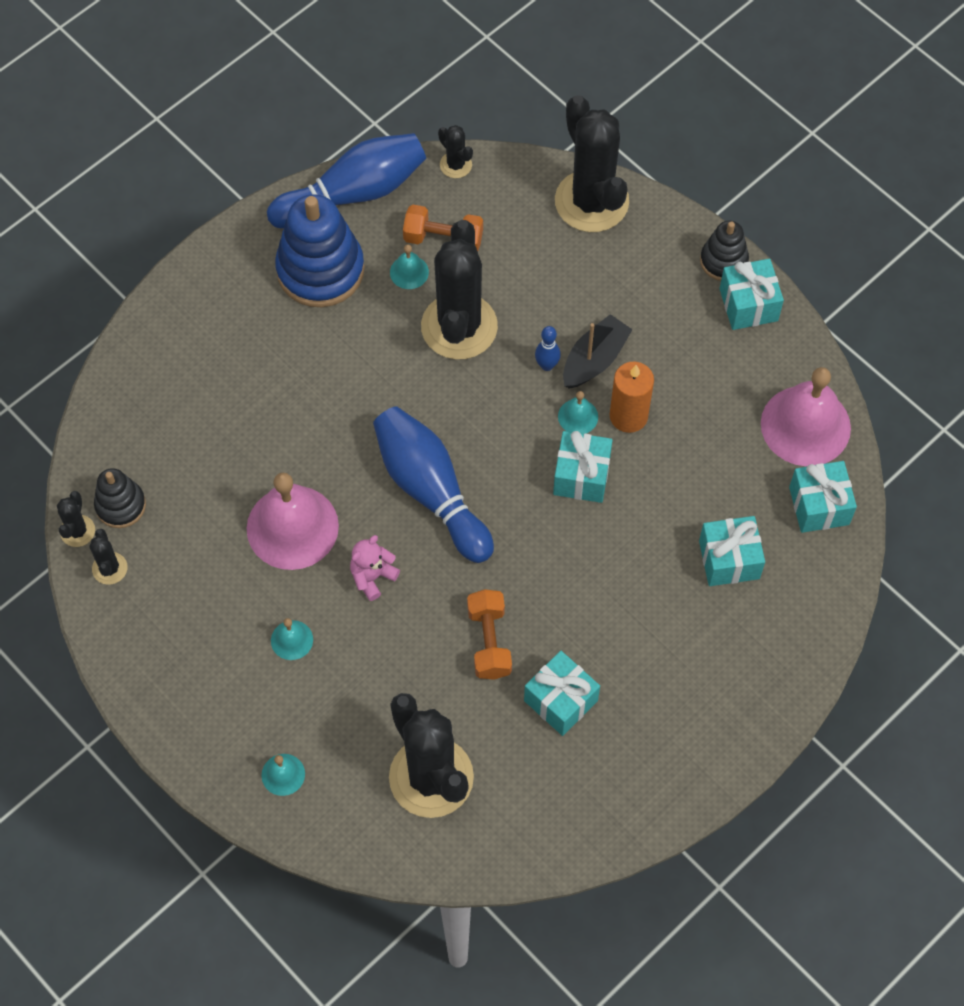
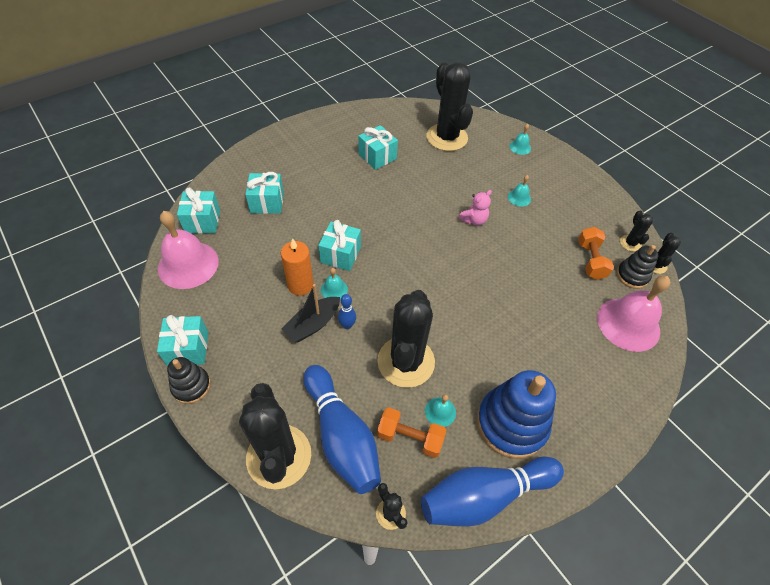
camera: 175 degrees left, 10 degrees down
pink bell [247,473,339,570] -> pink bell moved to [597,276,670,352]
blue bowling pin [373,406,494,563] -> blue bowling pin moved to [303,365,381,494]
orange dumbbell [467,589,512,680] -> orange dumbbell moved to [578,227,614,280]

